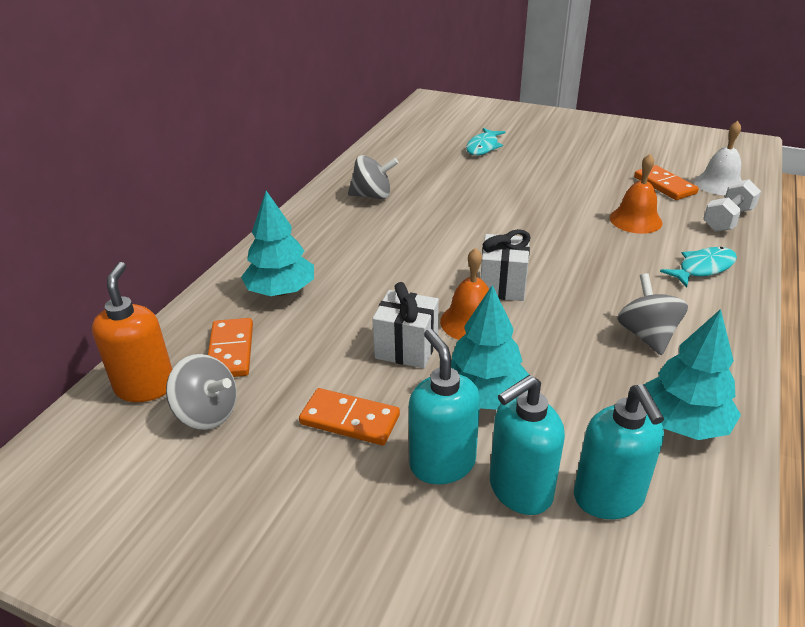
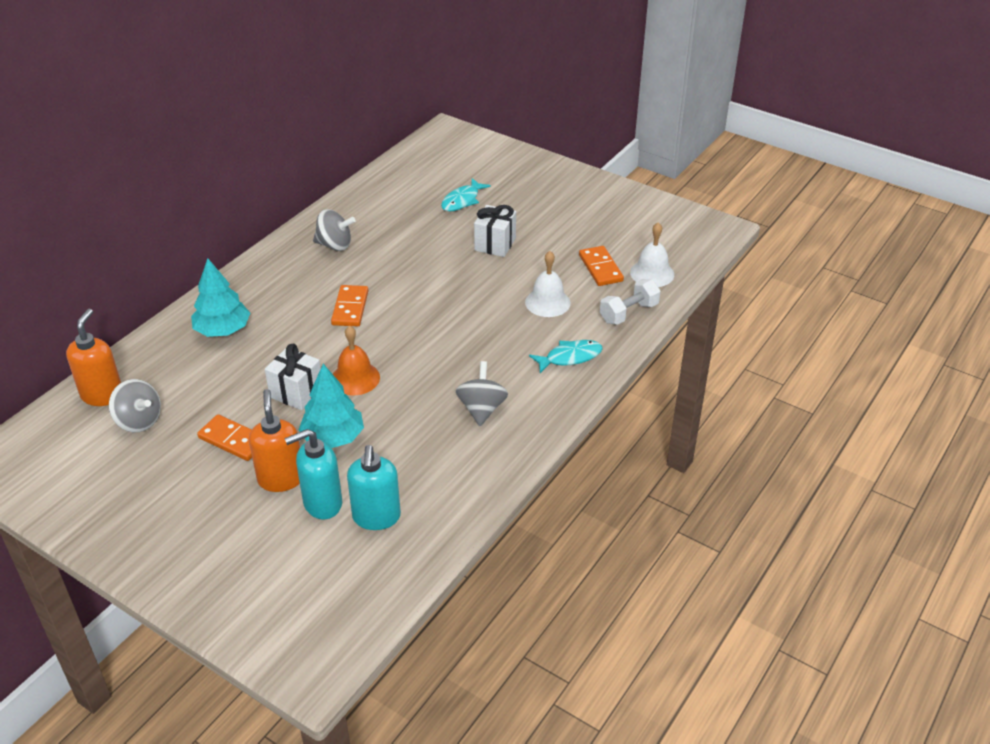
camera: 10 degrees right, 5 degrees up
orange domino [208,318,253,377] -> orange domino moved to [331,285,368,326]
turquoise soap dispenser [409,329,480,485] -> orange soap dispenser [249,389,300,492]
white gift [480,229,531,301] -> white gift moved to [474,205,516,257]
orange bell [610,154,663,234] -> white bell [525,251,571,317]
turquoise tree [644,309,741,440] -> none

